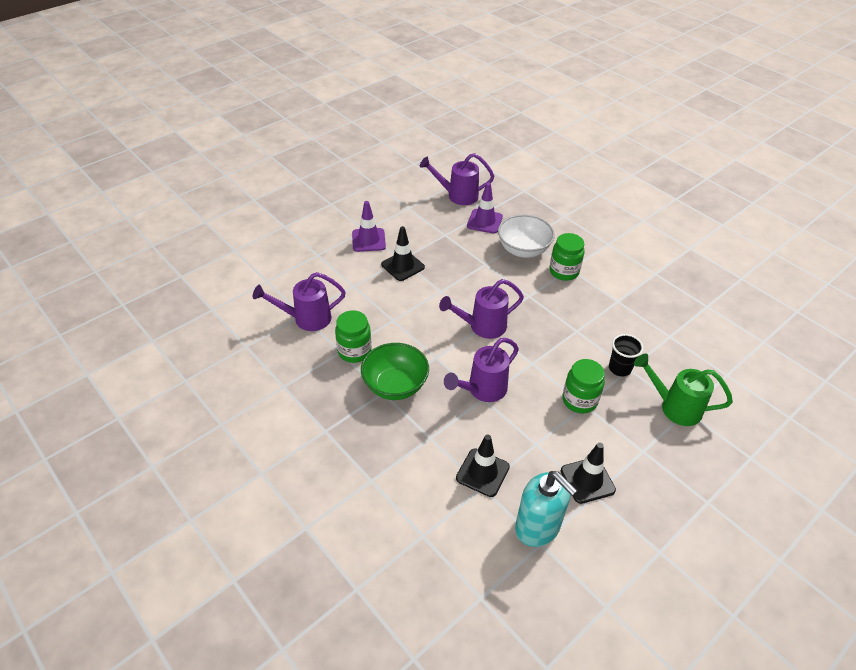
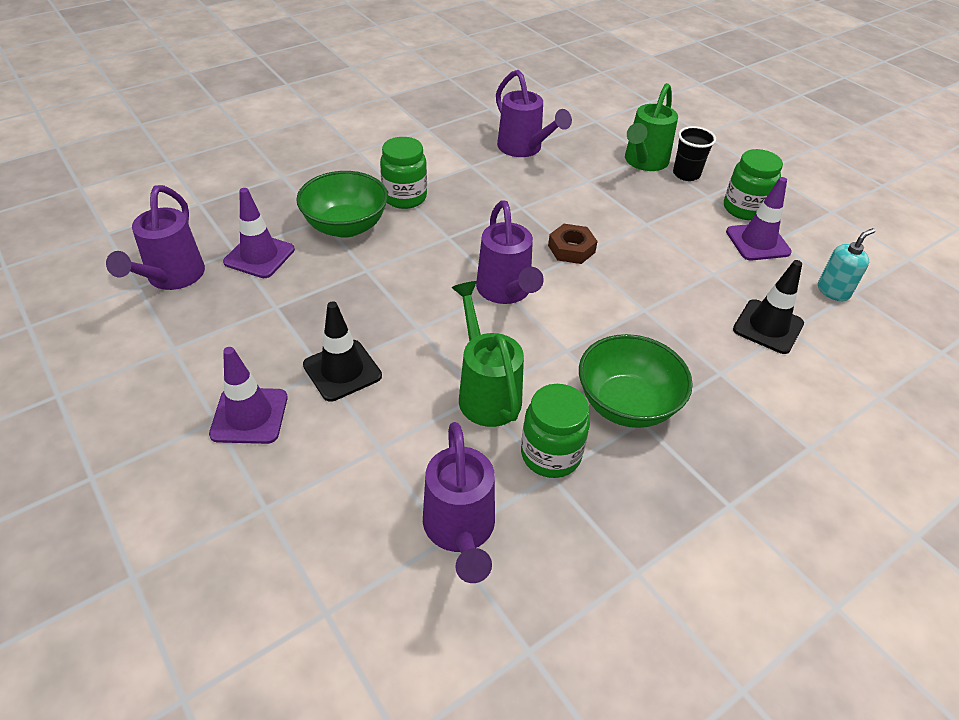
camera: 85 degrees left, 0 degrees up
purple watering can [444,338,519,402] -> purple watering can moved to [496,70,572,157]
white bowl [498,215,555,258] -> green bowl [296,171,388,238]
turquoise soap dispenser [515,471,578,547] -> turquoise soap dispenser [818,228,875,301], size x0.57
black traffic cone [561,443,616,504] -> purple traffic cone [726,177,792,261]
green jar [562,359,605,413] -> green jar moved to [724,149,783,220]
black cup [609,334,644,377] -> black cup moved to [673,126,716,181]
none -> green watering can [451,281,524,427]
none -> brown nut [548,224,598,264]

